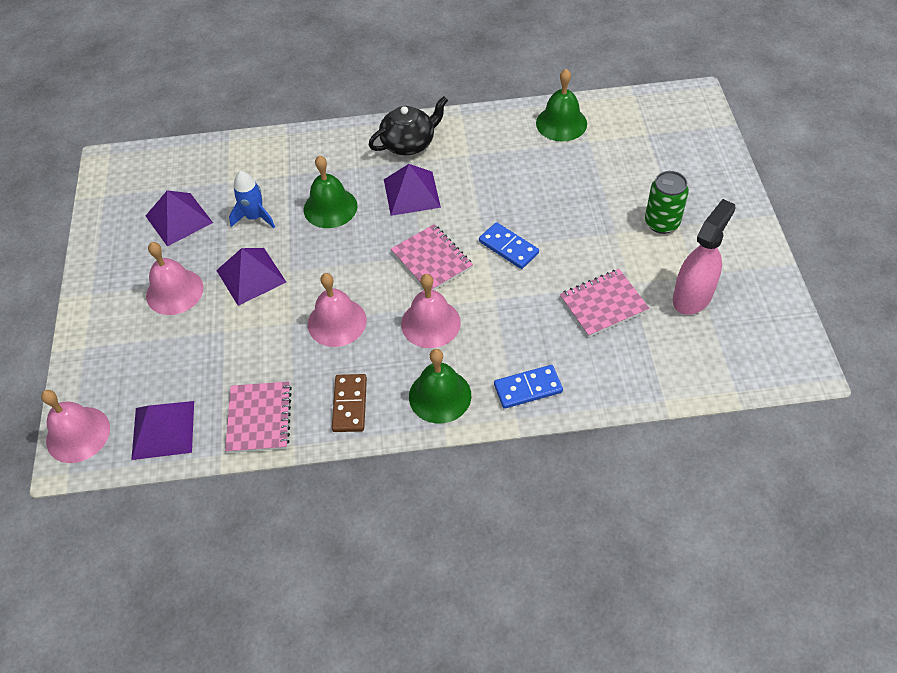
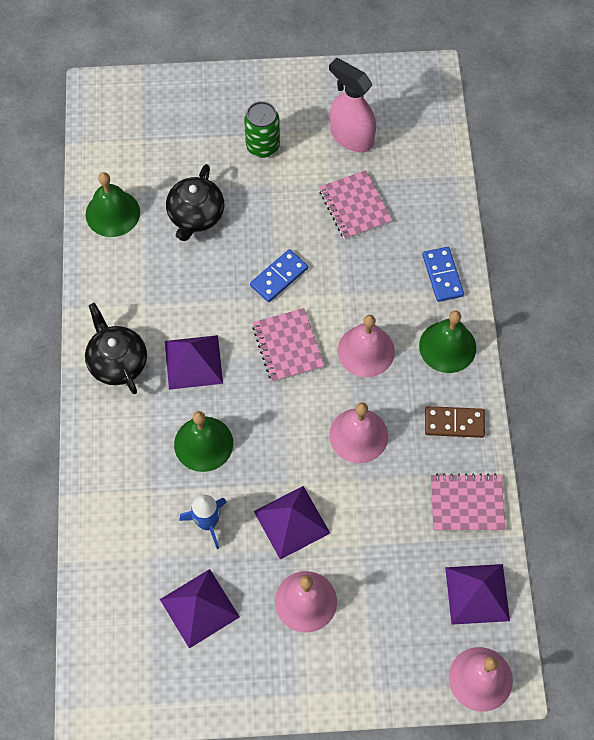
camera: 90 degrees left, 10 degrees up
pink notebook [391,224,473,290] -> pink notebook turned 75 degrees counterclockwise [252,308,324,382]
none -> black teapot [166,164,224,241]

